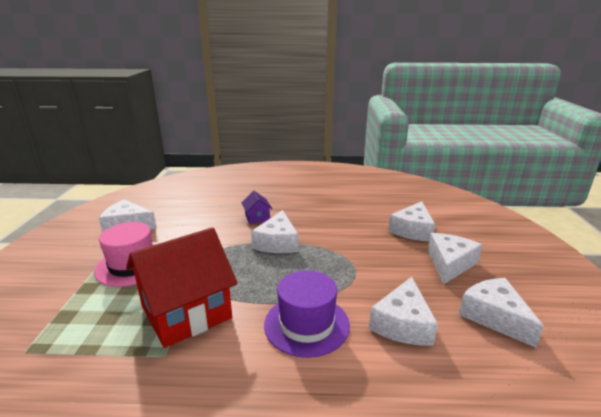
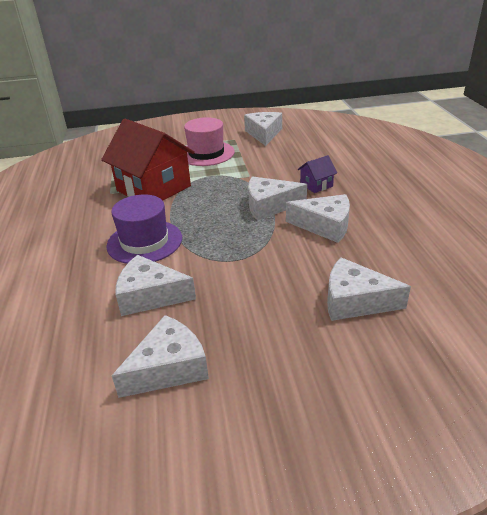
camera: 80 degrees right, 10 degrees up
white cheese [428,233,482,285] -> white cheese moved to [286,194,350,243]

